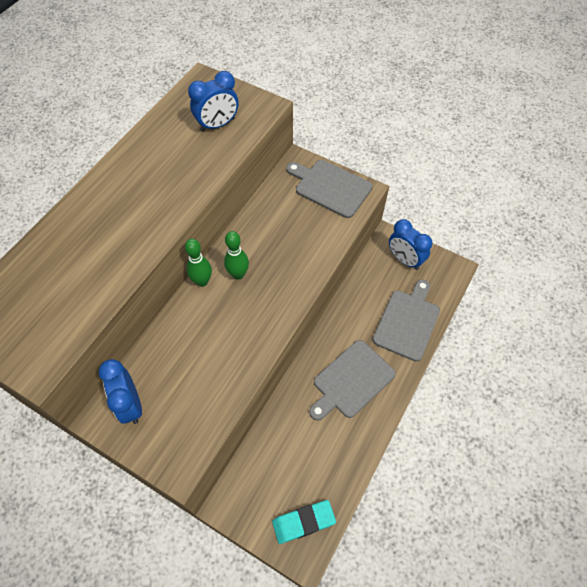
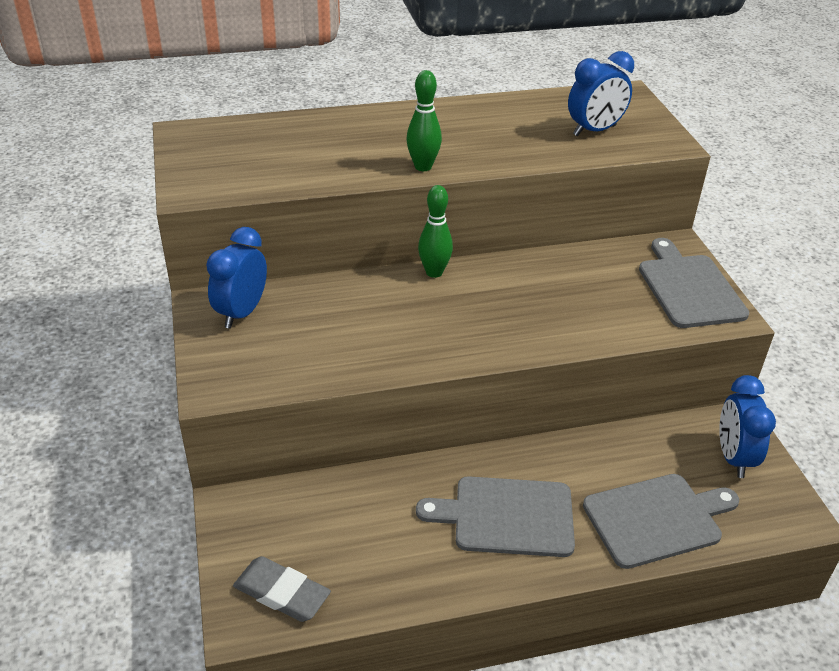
camera: 45 degrees right, 20 degrees down
blue clock [188,71,238,132] -> blue clock turned 45 degrees counterclockwise [568,51,634,136]
green bowling pin [224,231,249,280] -> green bowling pin moved to [406,70,442,171]
turquoise eraser [272,500,336,544] -> grey eraser [233,556,331,622]

